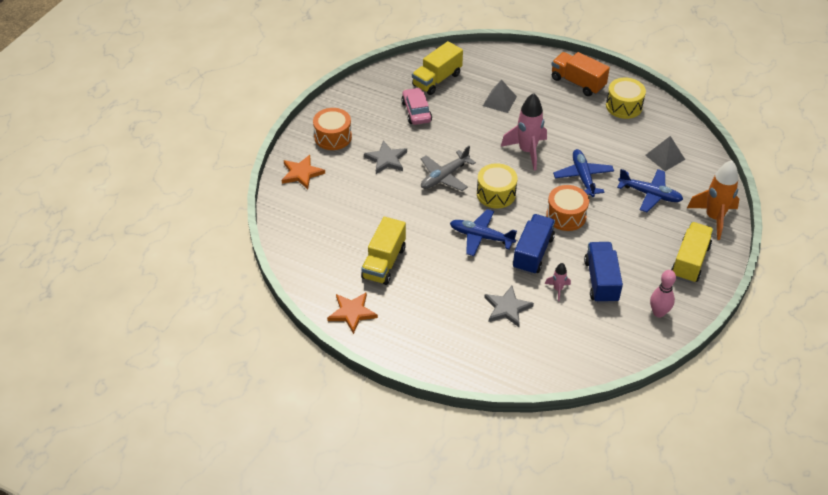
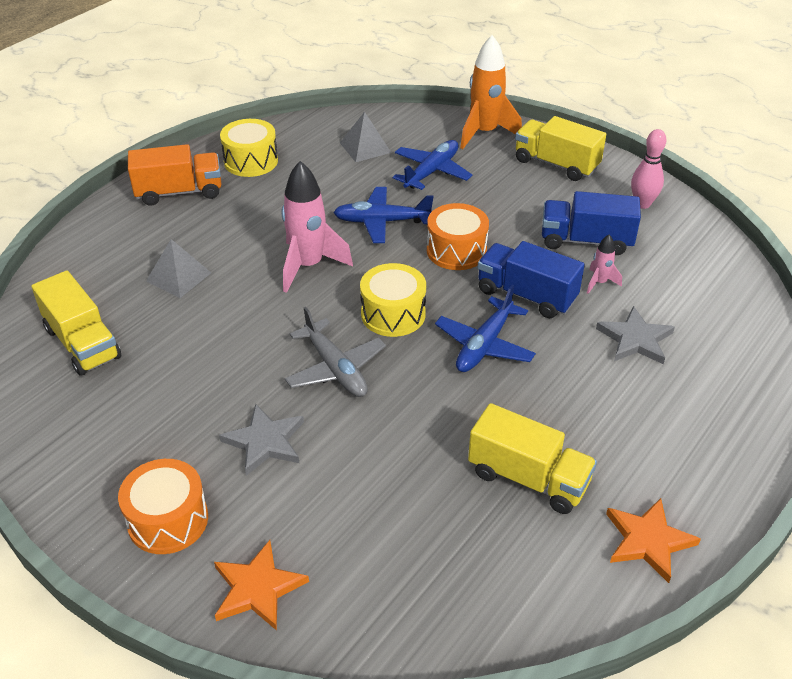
camera: 80 degrees left, 5 degrees down
pink car [401,88,432,125] -> none
orange truck [552,52,610,96] -> orange truck turned 150 degrees counterclockwise [128,144,221,206]

